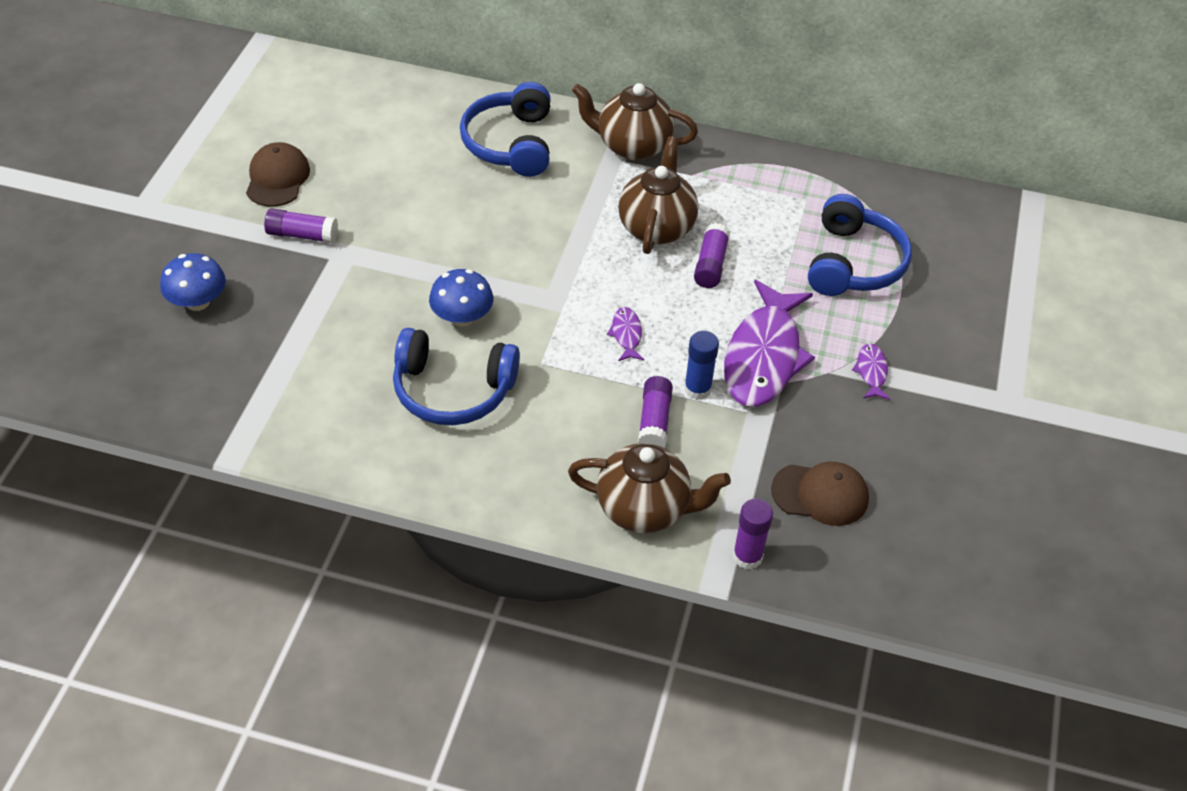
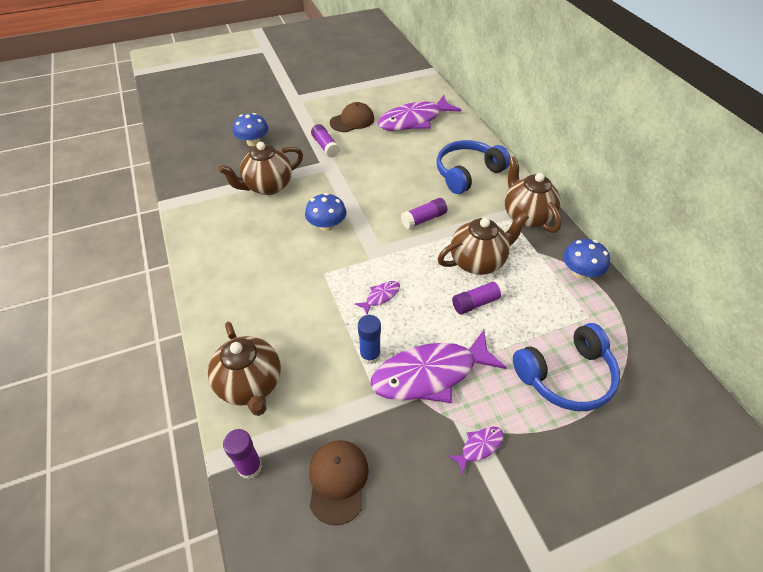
camera: 55 degrees right, 0 degrees up
blue headphones [393,328,520,425] -> none
purple glue stick [638,376,673,448] -> purple glue stick moved to [401,198,448,229]
brown cap [771,462,869,526] -> brown cap turned 150 degrees counterclockwise [309,440,369,525]
none -> brown teapot [218,142,303,195]
none -> purple fish [377,95,461,131]
none -> blue mushroom [563,239,610,279]

